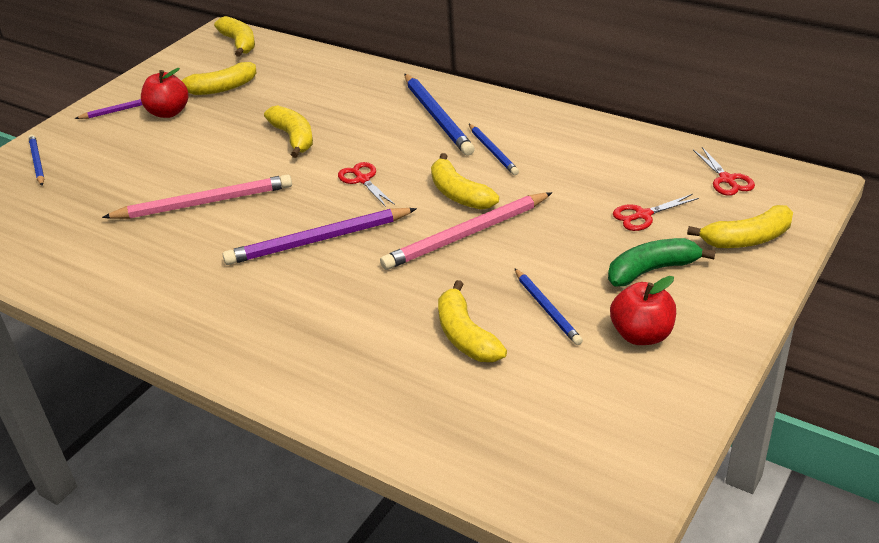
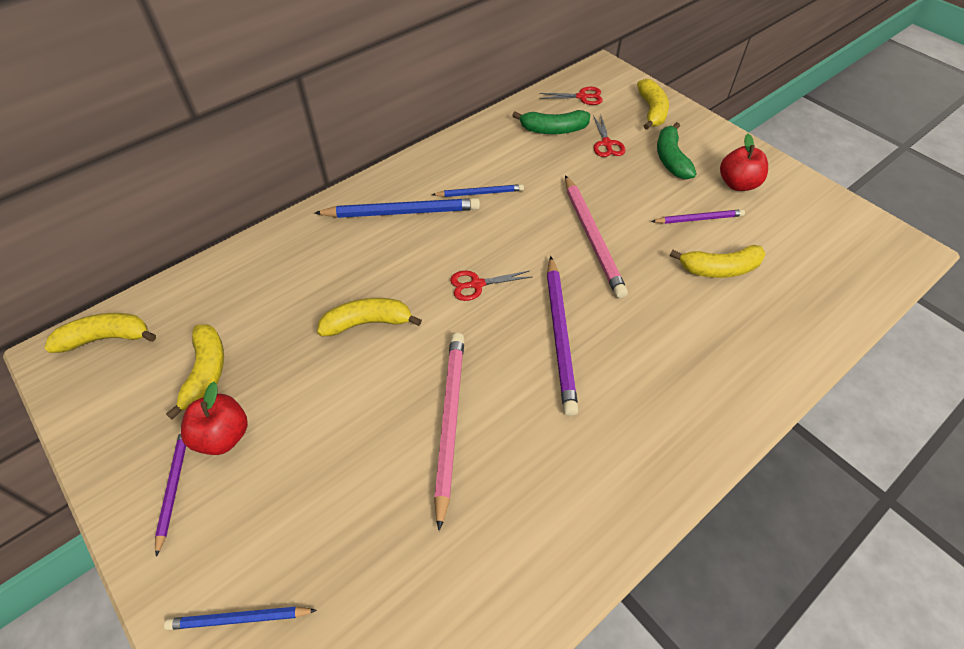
camera: 75 degrees left, 15 degrees up
yellow banana [431,153,499,210] -> none
blue pencil [514,268,583,345] -> purple pencil [651,209,745,224]
none -> green banana [512,110,590,134]

